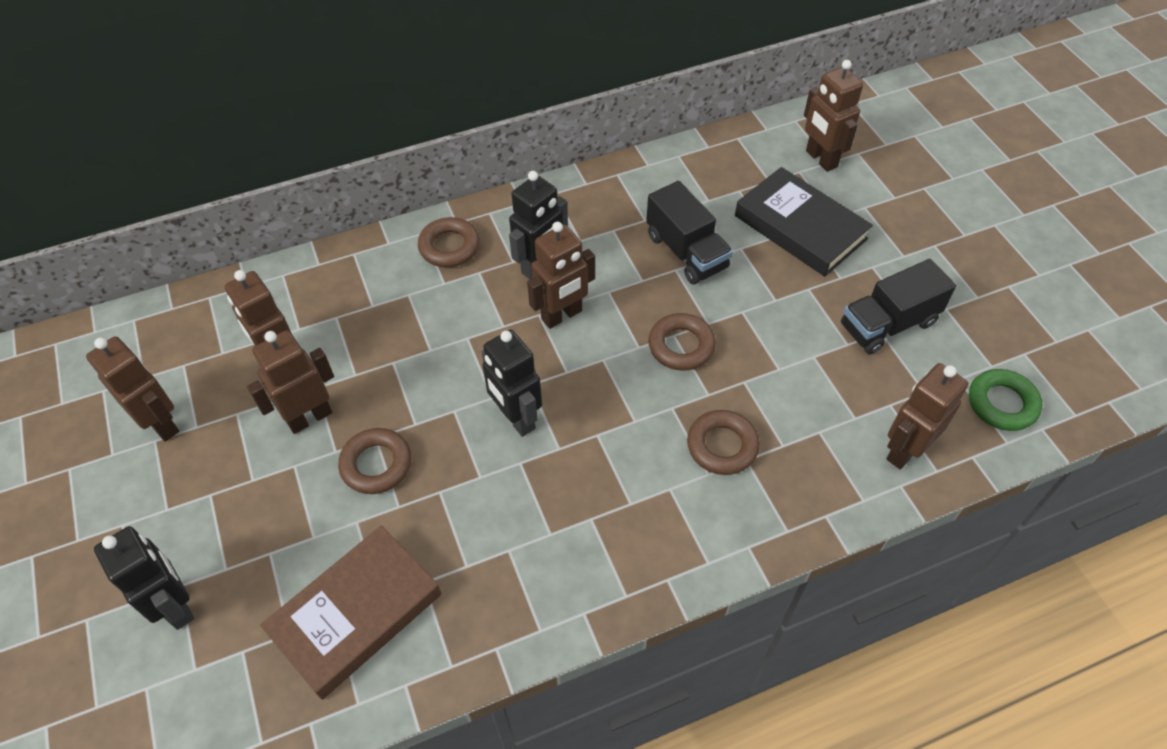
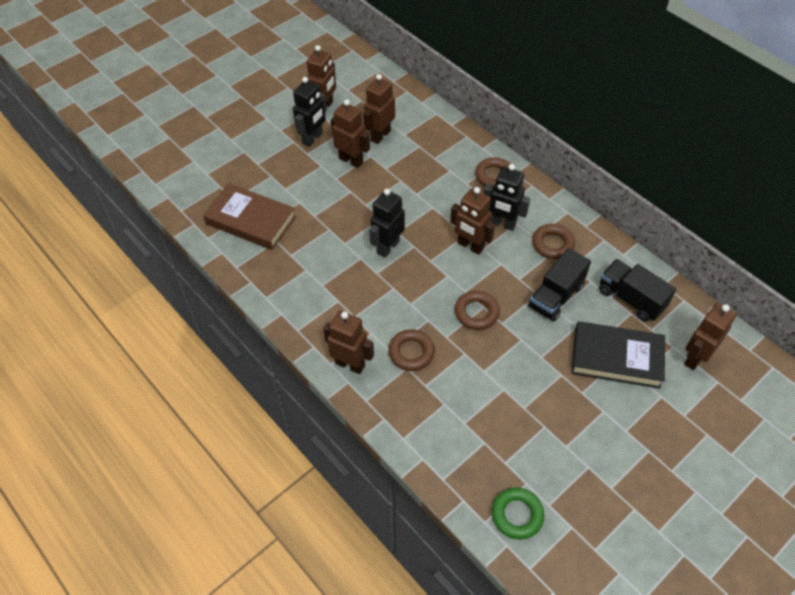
camera: 70 degrees right, 0 degrees up
black robot [94,526,194,630] -> black robot moved to [293,77,327,147]
brown ring [338,428,411,494] -> brown ring moved to [532,224,575,259]
black book [735,167,873,277] -> black book turned 75 degrees clockwise [571,321,665,389]
black truck [841,259,956,354] -> black truck moved to [599,259,676,322]
brown robot [886,363,969,469] -> brown robot moved to [323,311,374,374]

